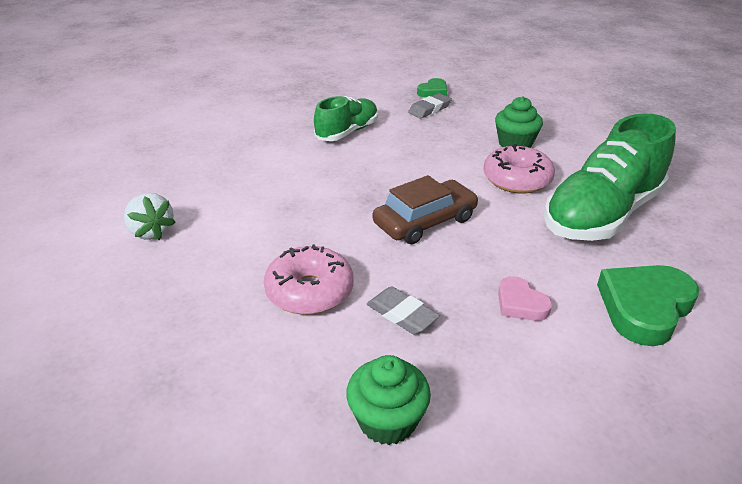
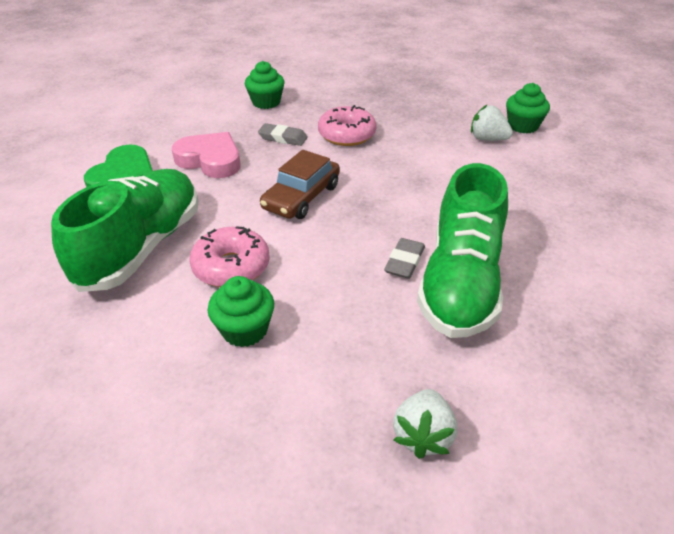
camera: 155 degrees right, 5 degrees up
green shoe [314,96,378,141] -> green shoe [417,163,508,338], size x1.70
grey eraser [408,93,452,118] -> grey eraser moved to [384,238,425,279]
green heart [417,78,447,97] -> white strawberry [393,389,457,459]
pink heart [498,276,552,321] -> pink heart [172,132,241,178], size x1.81
none -> green cupcake [506,83,550,133]

